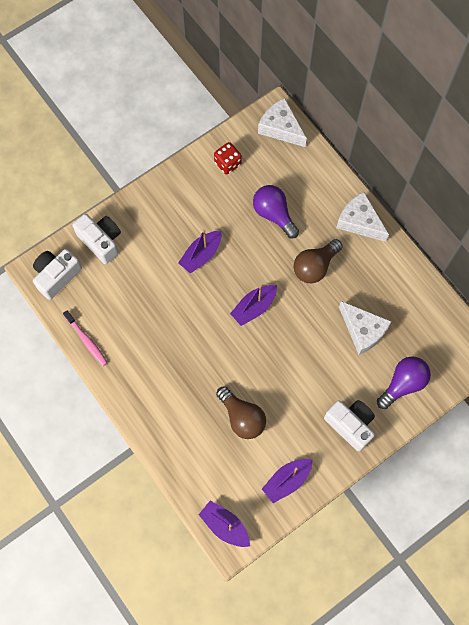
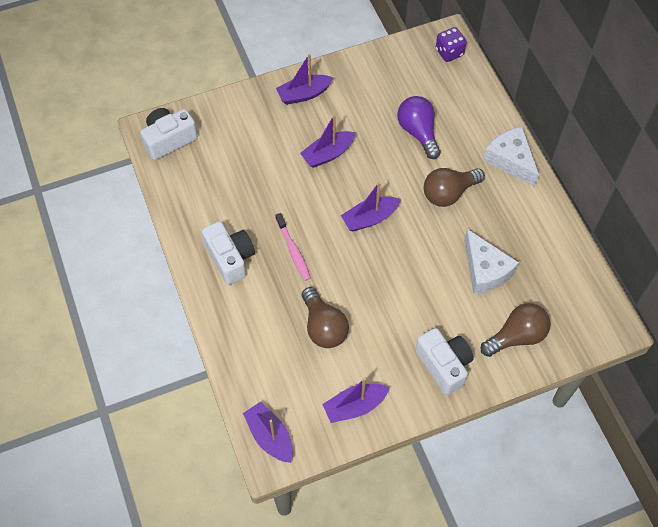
camera: 15 degrees right, 10 degrees down
pink toothbrush [63,311,108,366] -> pink toothbrush moved to [275,213,311,281]
white camera [72,214,121,264] -> white camera moved to [202,221,255,285]
red dice [214,142,242,174] -> none
white cheese [258,98,307,147] -> purple dice [436,27,467,62]
purple light bulb [377,356,431,409] -> brown light bulb [480,303,550,357]
none -> purple boat [276,54,333,105]

